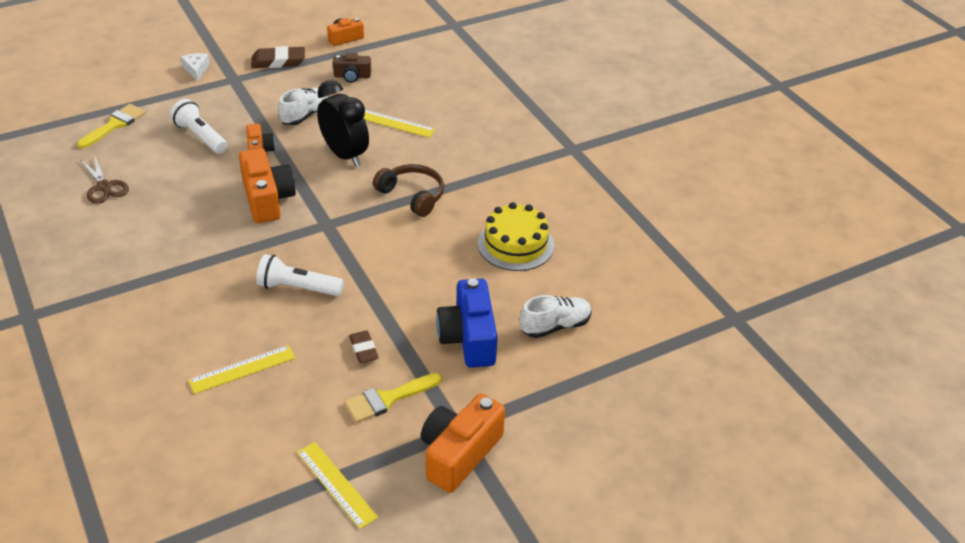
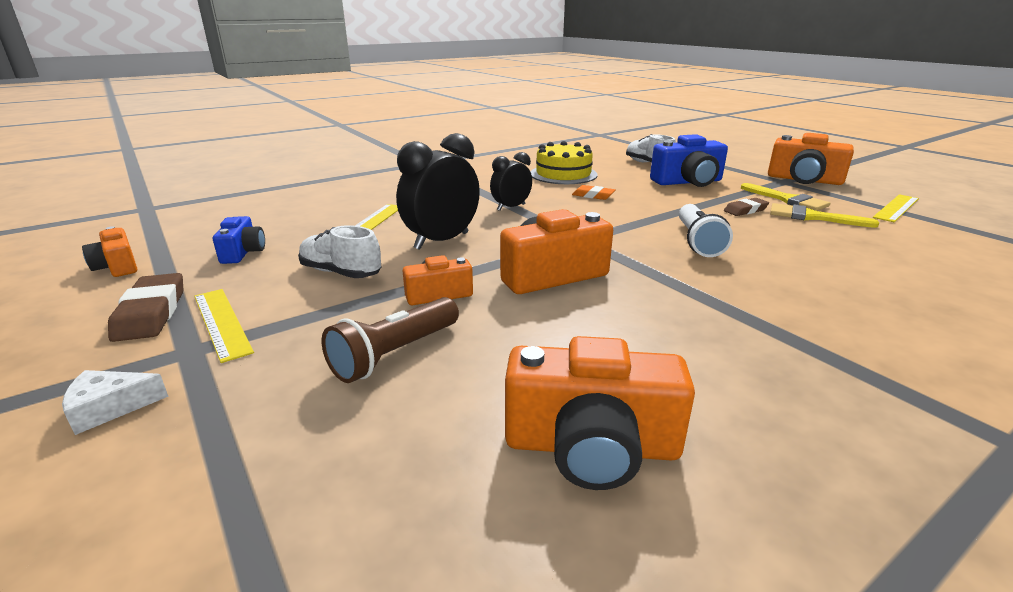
camera: 95 degrees left, 15 degrees down
yellow brush [77,104,146,148] -> yellow brush moved to [770,203,879,228]
brown scissors [80,157,129,204] -> orange camera [505,336,695,490]
white flashlight [170,99,228,154] -> brown flashlight [322,297,459,383]
yellow ruler [188,345,295,394] -> yellow ruler moved to [194,289,254,363]
brown camera [333,53,371,83] -> blue camera [213,216,265,264]
brown headphones [373,164,444,217] -> black clock [490,152,532,211]
none -> orange eraser [572,185,615,200]

